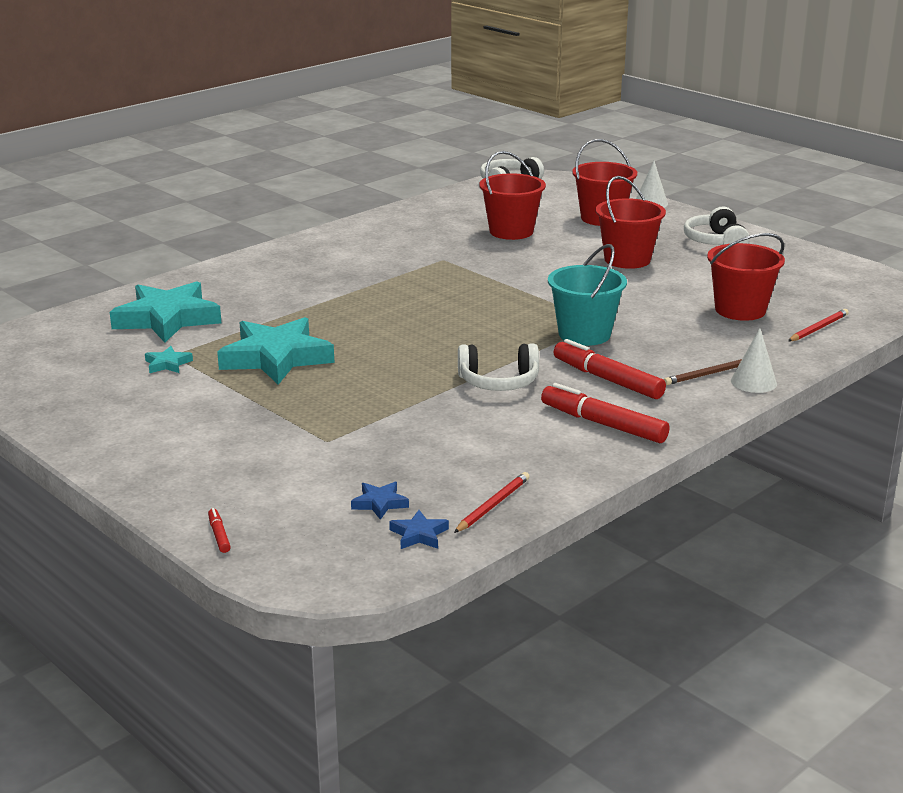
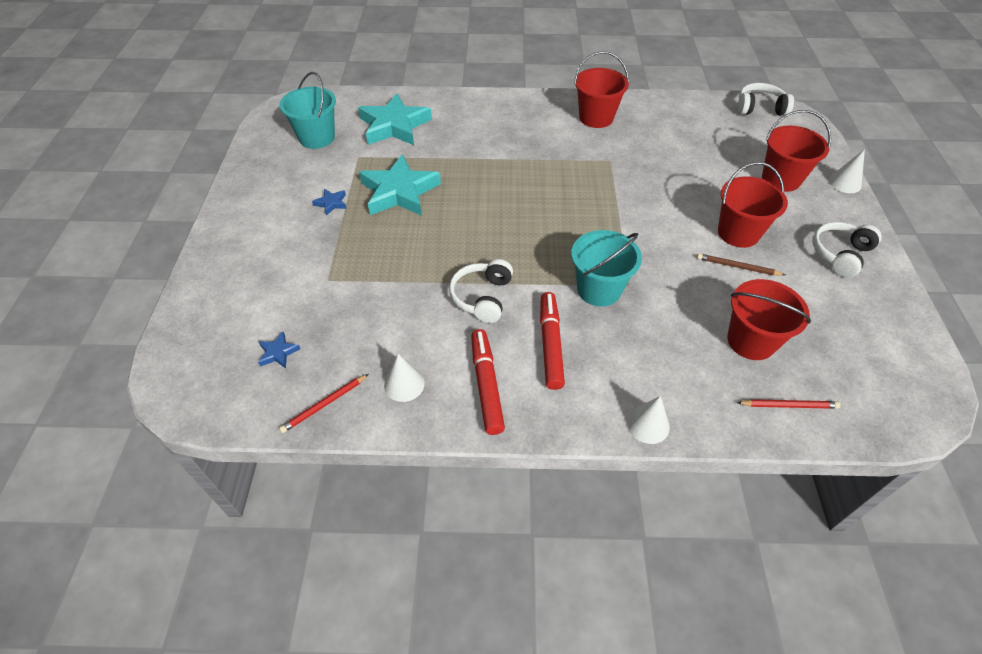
camera: 45 degrees right, 25 degrees up
turquoise star [145,346,193,373] -> none
red marker [208,508,231,553] -> none
blue star [389,510,449,549] -> blue star moved to [312,189,347,216]
red pencil [454,472,530,533] -> red pencil turned 150 degrees clockwise [279,374,369,433]
white headphones [458,343,539,391] -> white headphones turned 60 degrees clockwise [449,259,513,323]
red bucket [479,151,546,240] -> red bucket moved to [574,51,629,128]
brown pencil [664,359,742,385] -> brown pencil moved to [697,253,785,275]
none -> turquoise bucket [279,72,336,149]
none -> white cone [384,354,425,402]

